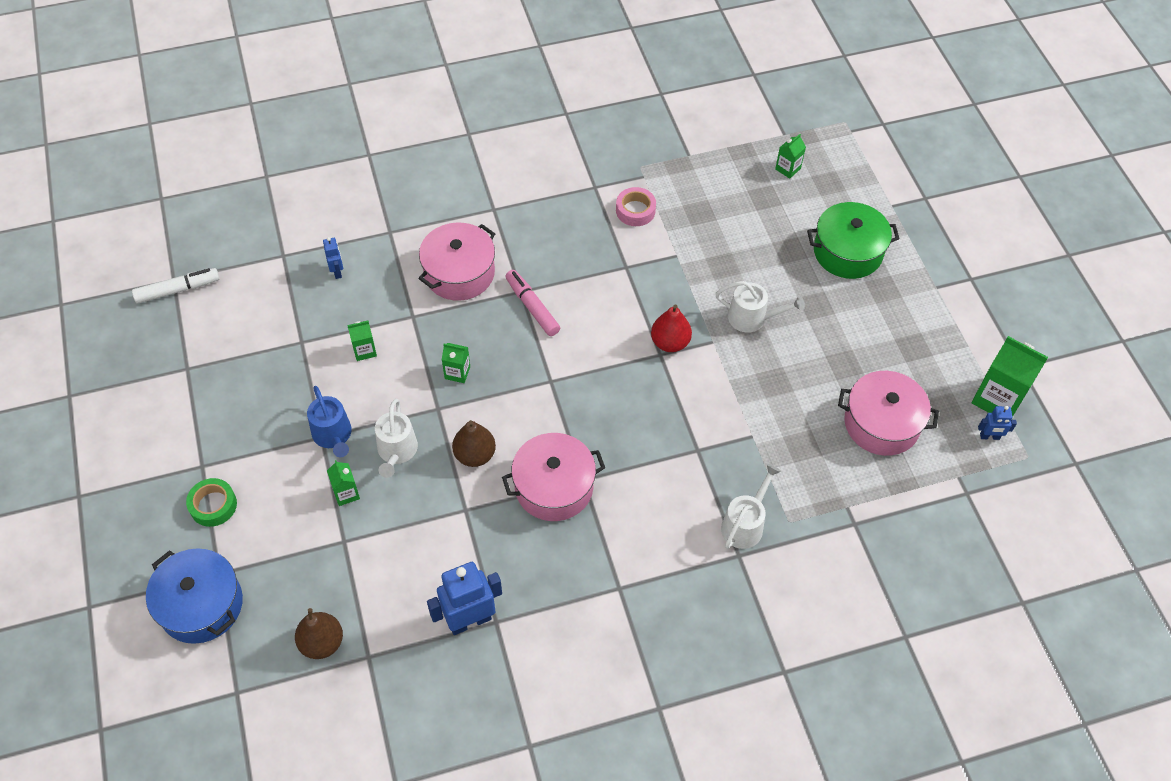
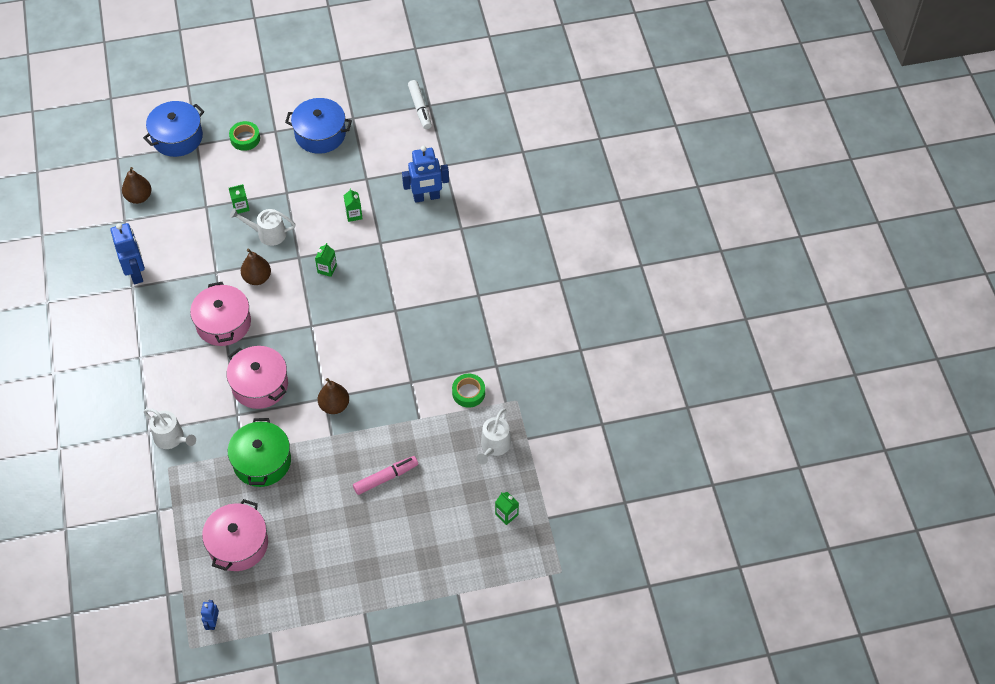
camera: 95 degrees right, 0 degrees up
blue watering can [307,386,352,457] -> none
blue robot [323,237,343,279] -> blue robot [402,146,449,203], size x1.99
pink pot [418,223,495,301] -> pink pot moved to [227,346,288,409]
pink marker [505,270,560,336] -> pink marker moved to [353,456,418,495]
pink tape [616,187,656,226] -> green tape [452,374,485,408]
red pear [651,305,692,352] -> brown pear [318,378,349,414]
white watering can [715,281,805,333] -> white watering can moved to [477,409,511,465]
green pot [807,202,900,279] -> green pot moved to [228,418,291,487]
green carton [972,336,1048,417] -> none
none -> blue pot [285,98,352,154]

